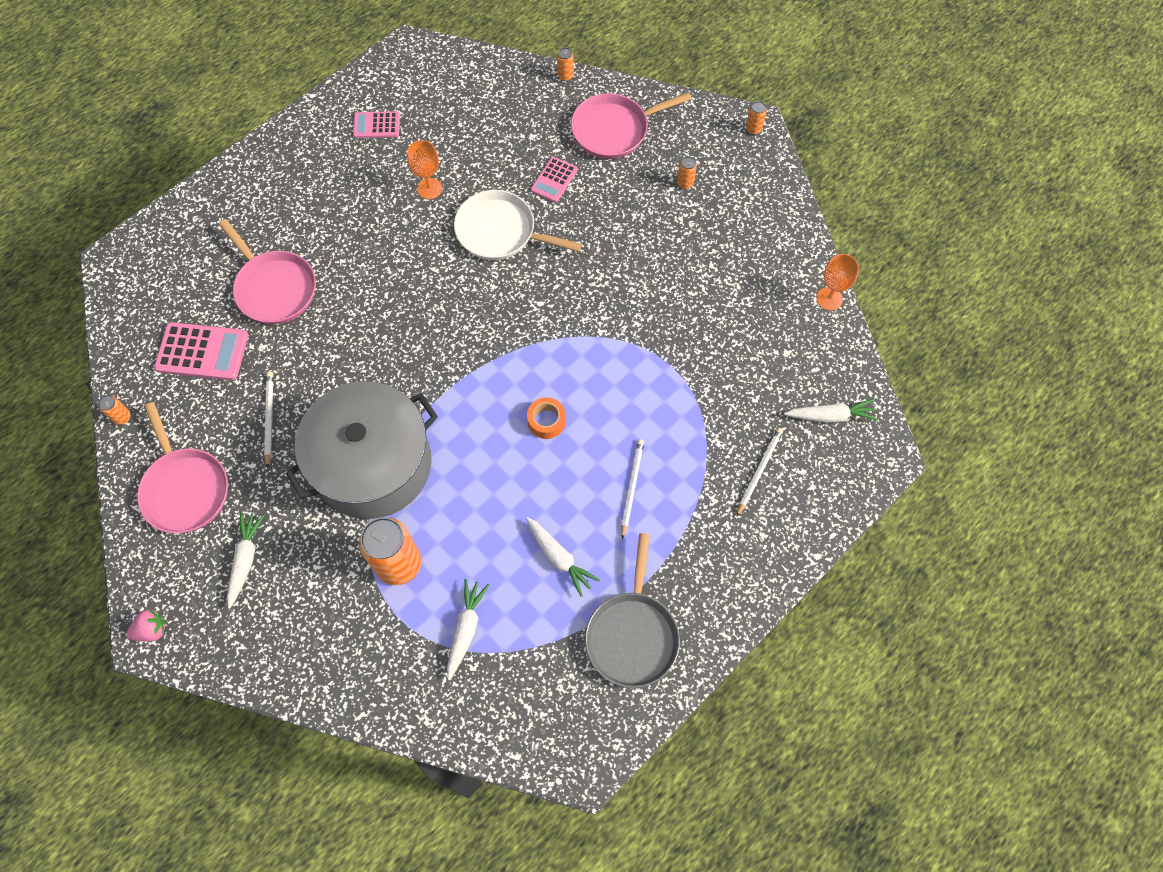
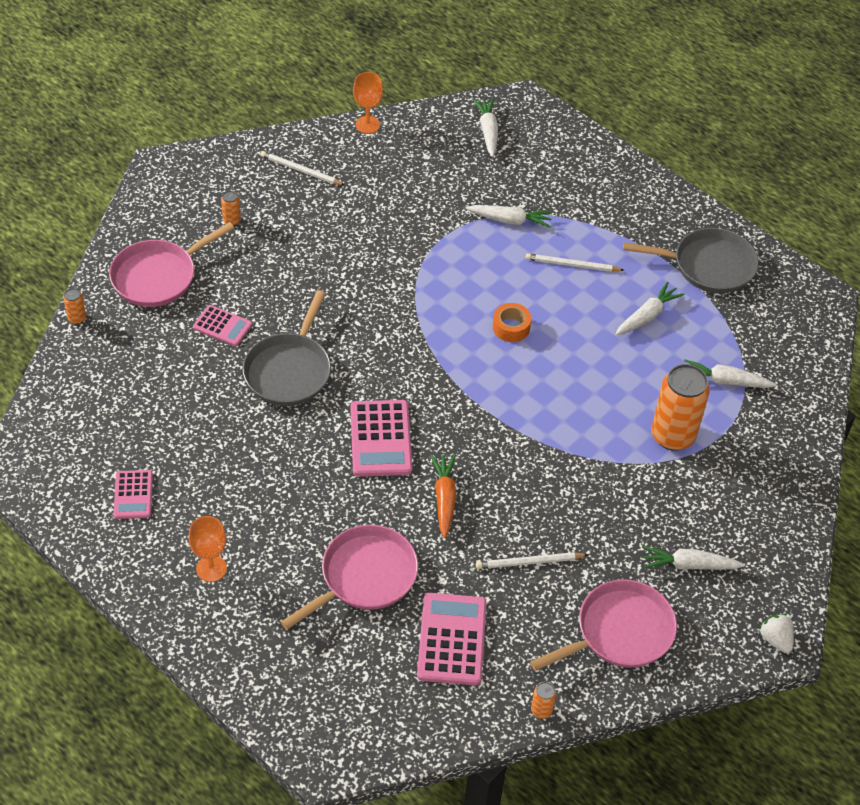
camera: 95 degrees left, 15 degrees down
pink strawberry [126,609,166,642] -> white strawberry [760,614,794,653]
grey pot [286,381,438,519] -> none
orange goblet [407,140,442,199] -> orange goblet moved to [188,516,227,582]
white pan [454,190,582,260] -> grey pan [243,290,331,406]
pink pan [571,92,692,159] -> pink pan turned 75 degrees clockwise [109,222,234,307]
white pencil [737,428,783,516] -> white pencil moved to [260,151,345,185]
orange can [746,101,767,135] -> none
none -> pink calculator [350,400,412,477]
none -> orange carrot [431,455,456,538]
none -> white carrot [466,205,553,228]

